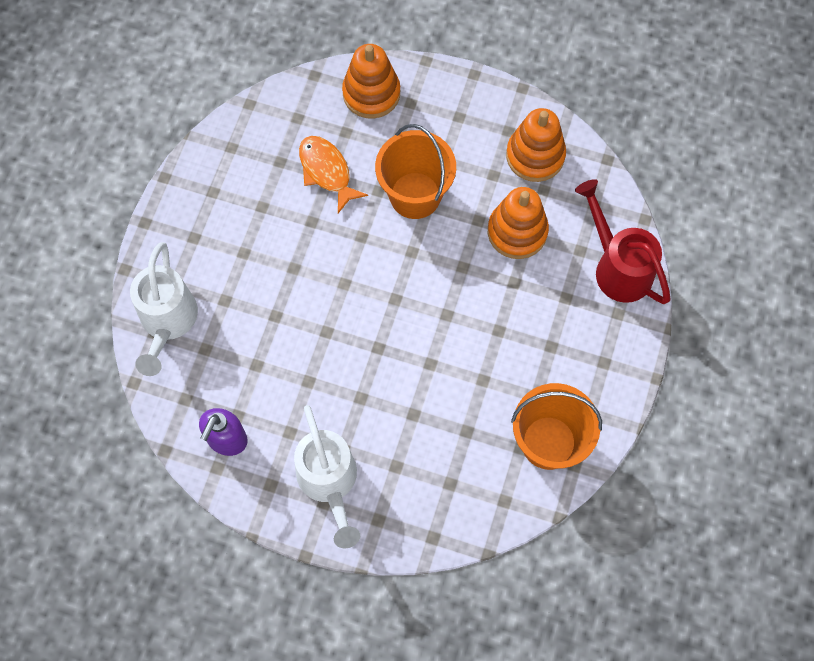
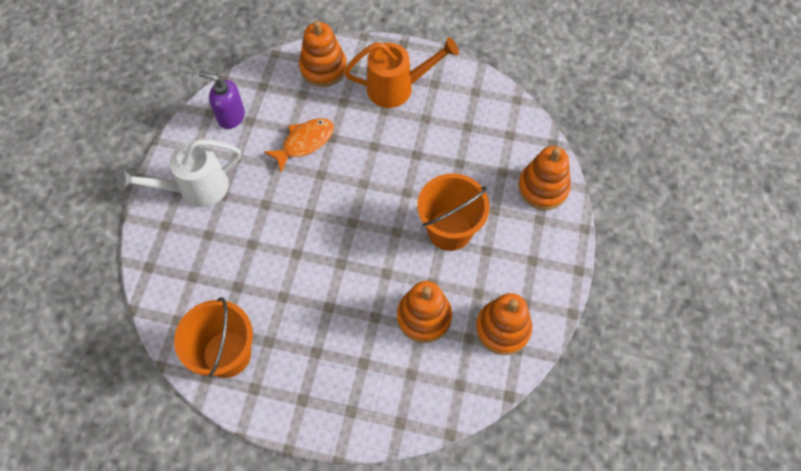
camera: 85 degrees right, 5 degrees down
white watering can [130,242,198,376] -> orange stacking toy [299,21,347,87]
orange fish [299,136,368,213] -> orange fish moved to [264,118,334,173]
red watering can [575,179,670,304] -> none
none -> orange watering can [344,37,459,108]

